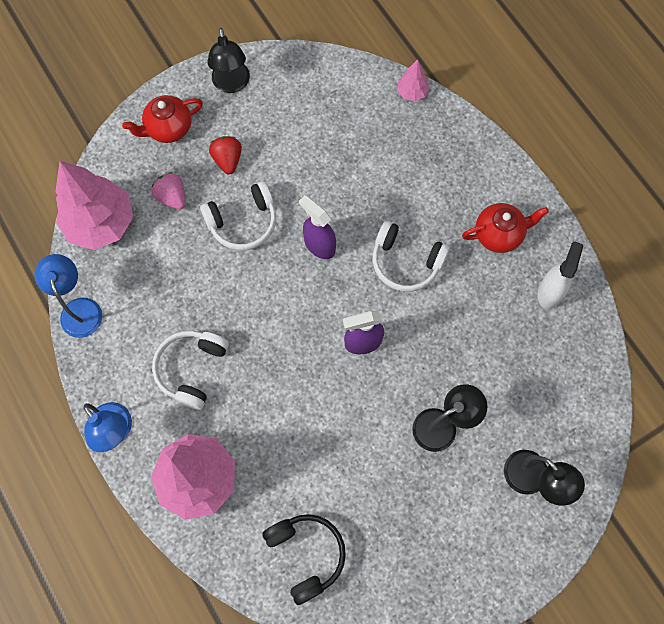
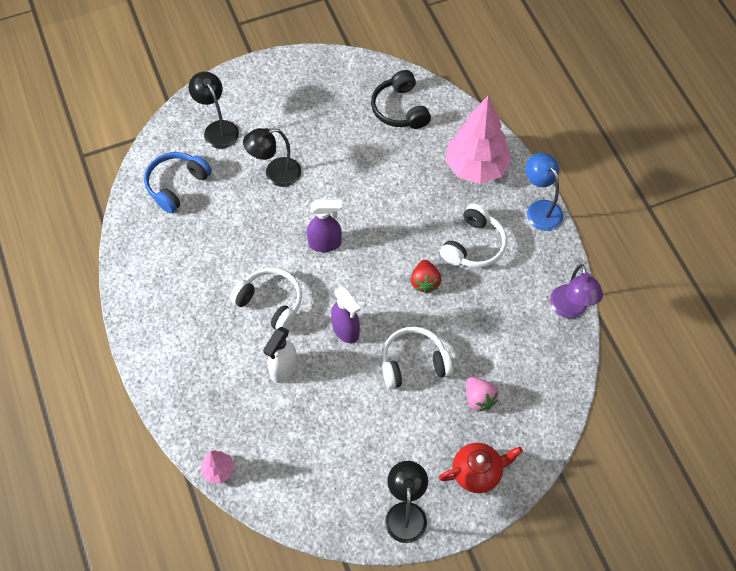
camera: 170 degrees left, 10 degrees down
blue lamp [35,254,102,338] -> purple lamp [550,264,603,318]
pink tree [55,161,133,250] -> none
red strawberry [209,136,242,175] -> red strawberry moved to [411,260,441,293]
red teapot [462,203,549,253] -> none
white spray bottle [537,241,583,309] -> white spray bottle moved to [263,327,297,383]
none -> blue headphones [144,152,212,213]

